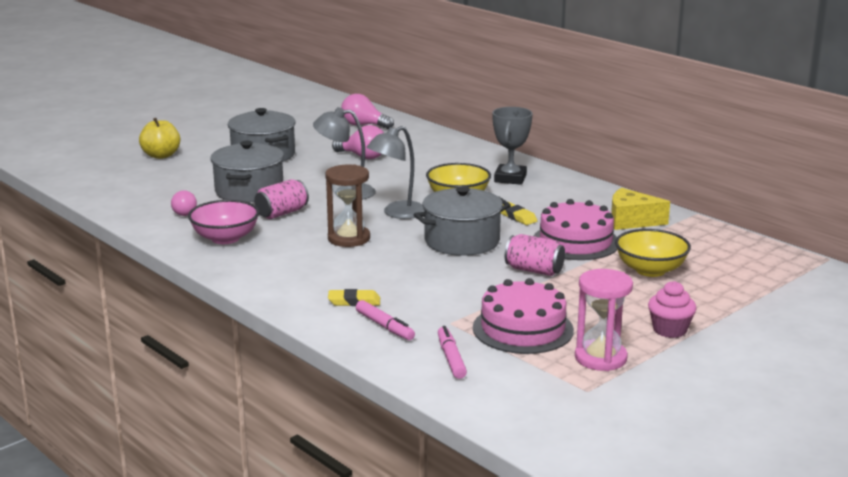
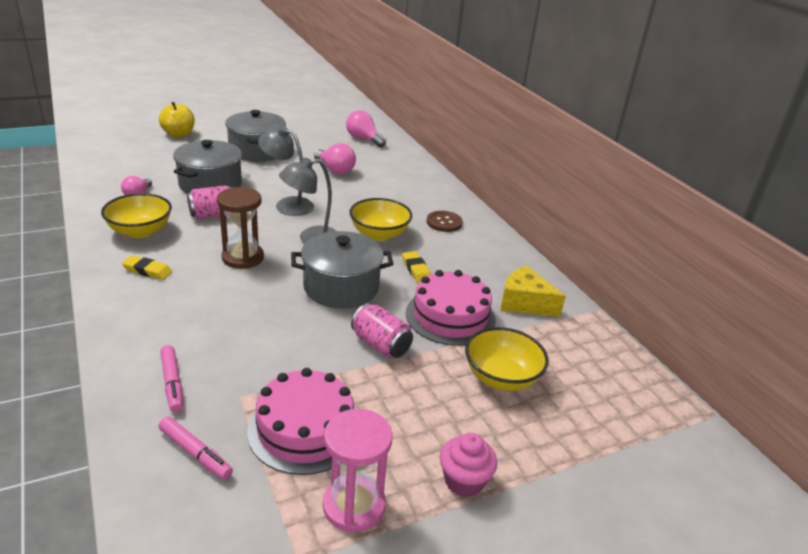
camera: 15 degrees right, 10 degrees up
pink bowl [188,200,259,244] -> yellow bowl [101,193,172,238]
yellow eraser [328,289,380,306] -> yellow eraser moved to [122,255,172,280]
pink marker [438,326,467,379] -> pink marker turned 120 degrees clockwise [158,417,233,480]
grey trophy [492,107,533,185] -> brown button [427,211,463,232]

